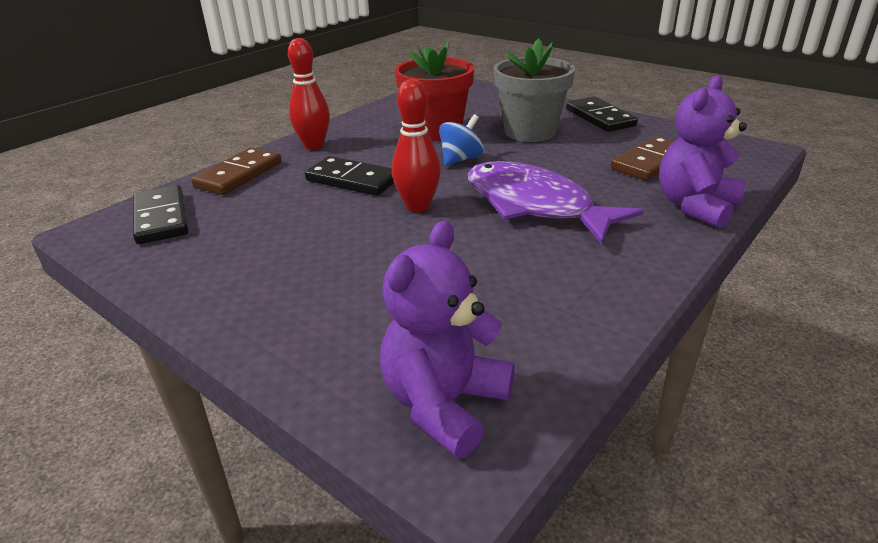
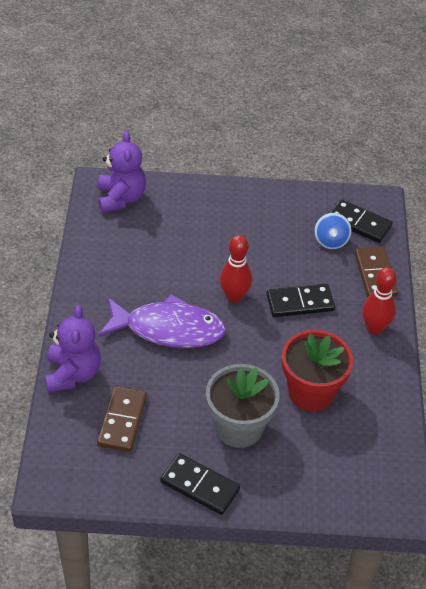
camera: 140 degrees right, 15 degrees up
blue spinning top [439,114,484,166] -> blue spinning top moved to [314,213,352,249]

